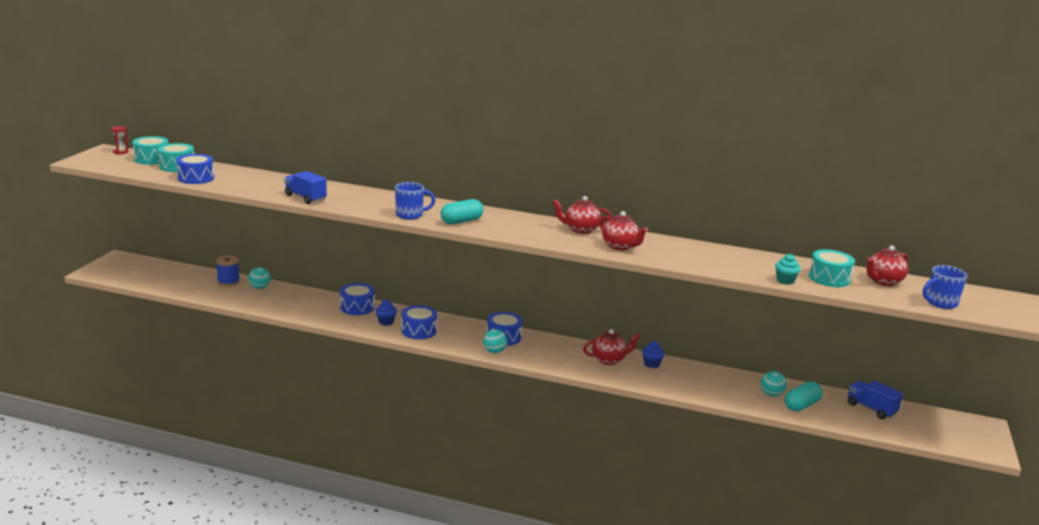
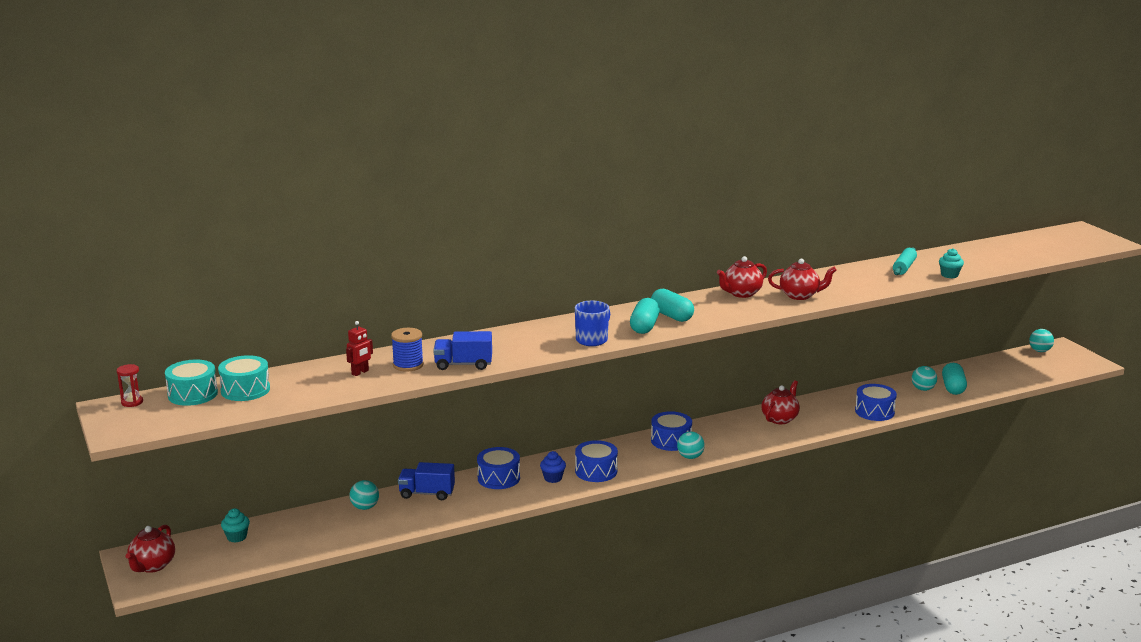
camera: 40 degrees left, 0 degrees up
blue drum [176,154,214,184] -> blue drum moved to [855,384,897,421]
blue spool [216,255,240,286] -> blue spool moved to [391,328,424,372]
blue cupcake [642,341,665,368] -> none
turquoise drum [809,249,855,287] -> none
blue truck [848,380,903,419] -> blue truck moved to [398,462,455,500]
red teapot [867,245,908,286] -> red teapot moved to [125,525,175,573]
blue mug [923,265,967,309] -> none
none -> turquoise cupcake [221,508,250,543]
none -> red robot [346,321,373,376]
none -> turquoise capsule [651,289,694,322]
none -> turquoise rolling pin [893,247,917,275]
none -> turquoise ball [1029,329,1054,352]

